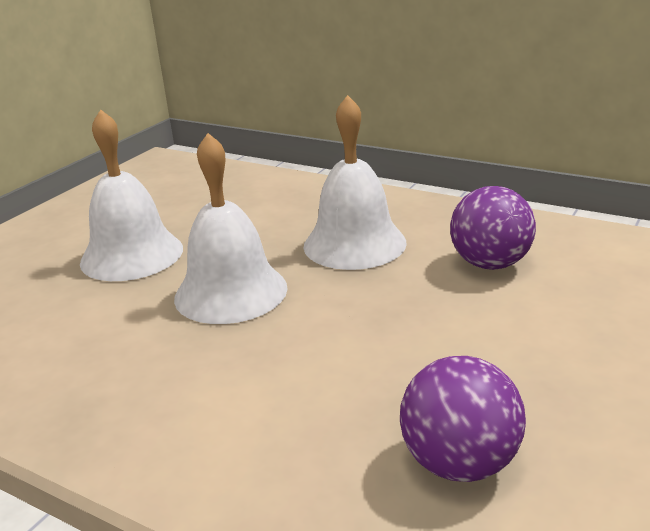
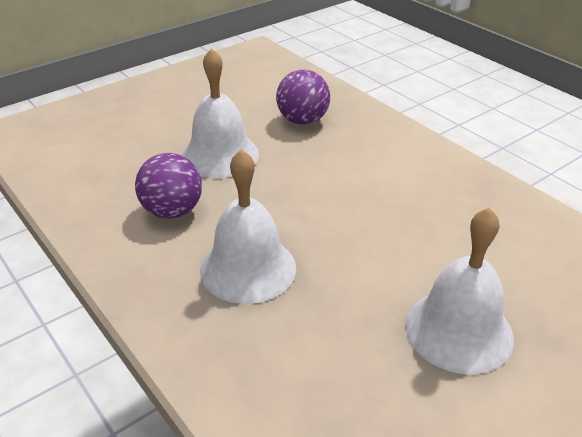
camera: 160 degrees left, 10 degrees up
white bell [174,133,287,324] -> white bell moved to [182,48,259,178]

